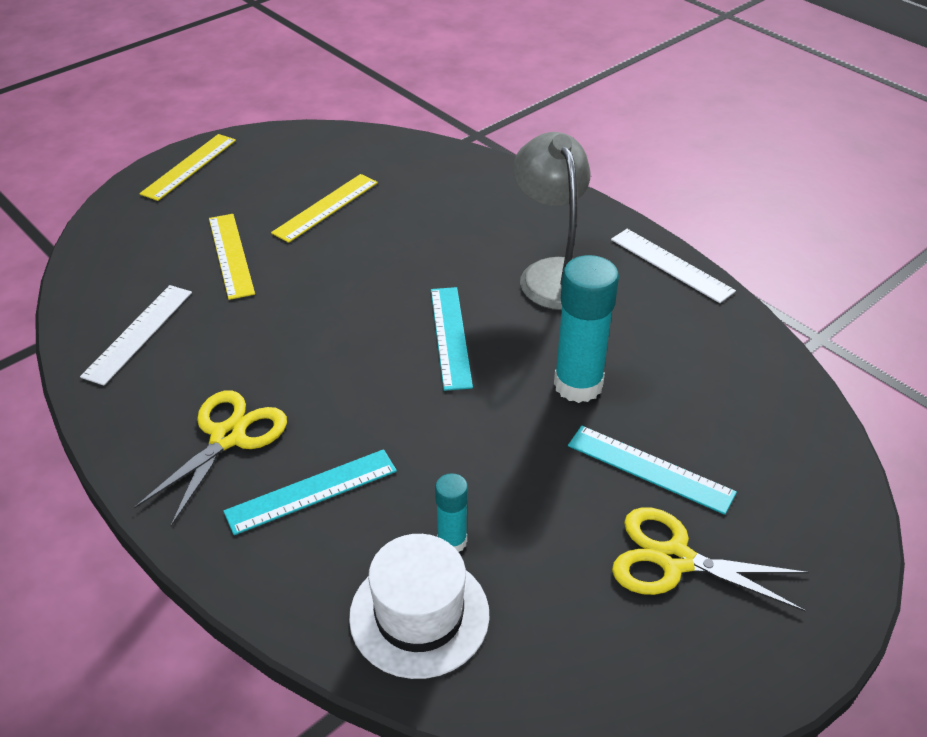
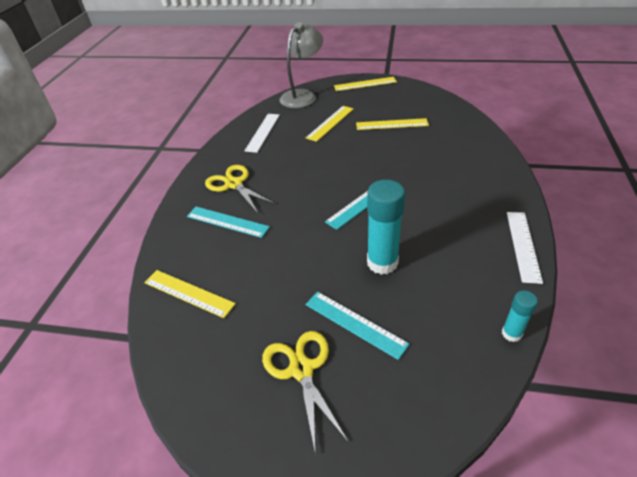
camera: 55 degrees right, 0 degrees up
white ruler [80,285,192,386] -> white ruler turned 60 degrees counterclockwise [244,114,280,153]
yellow scissors [134,390,287,527] -> yellow scissors turned 120 degrees counterclockwise [205,165,276,213]
white hat [349,534,489,679] -> yellow ruler [144,270,236,318]
turquoise glue stick [435,473,468,552] -> turquoise glue stick moved to [502,290,538,342]
grey lamp [513,132,591,310] -> grey lamp moved to [280,22,323,108]
turquoise ruler [568,426,737,515] -> turquoise ruler turned 45 degrees counterclockwise [306,292,409,360]

